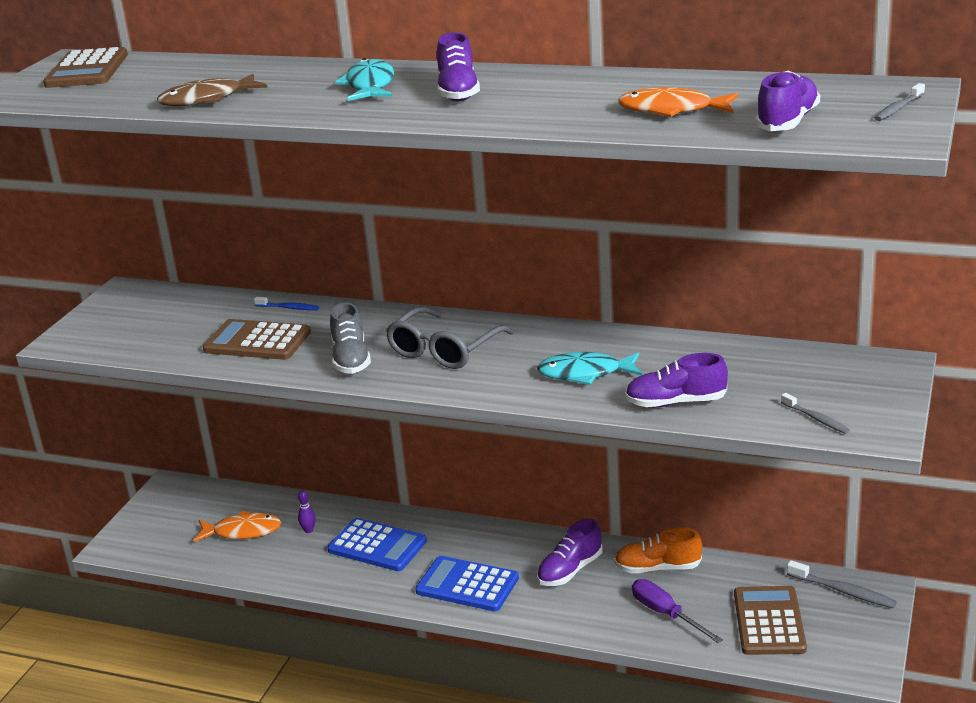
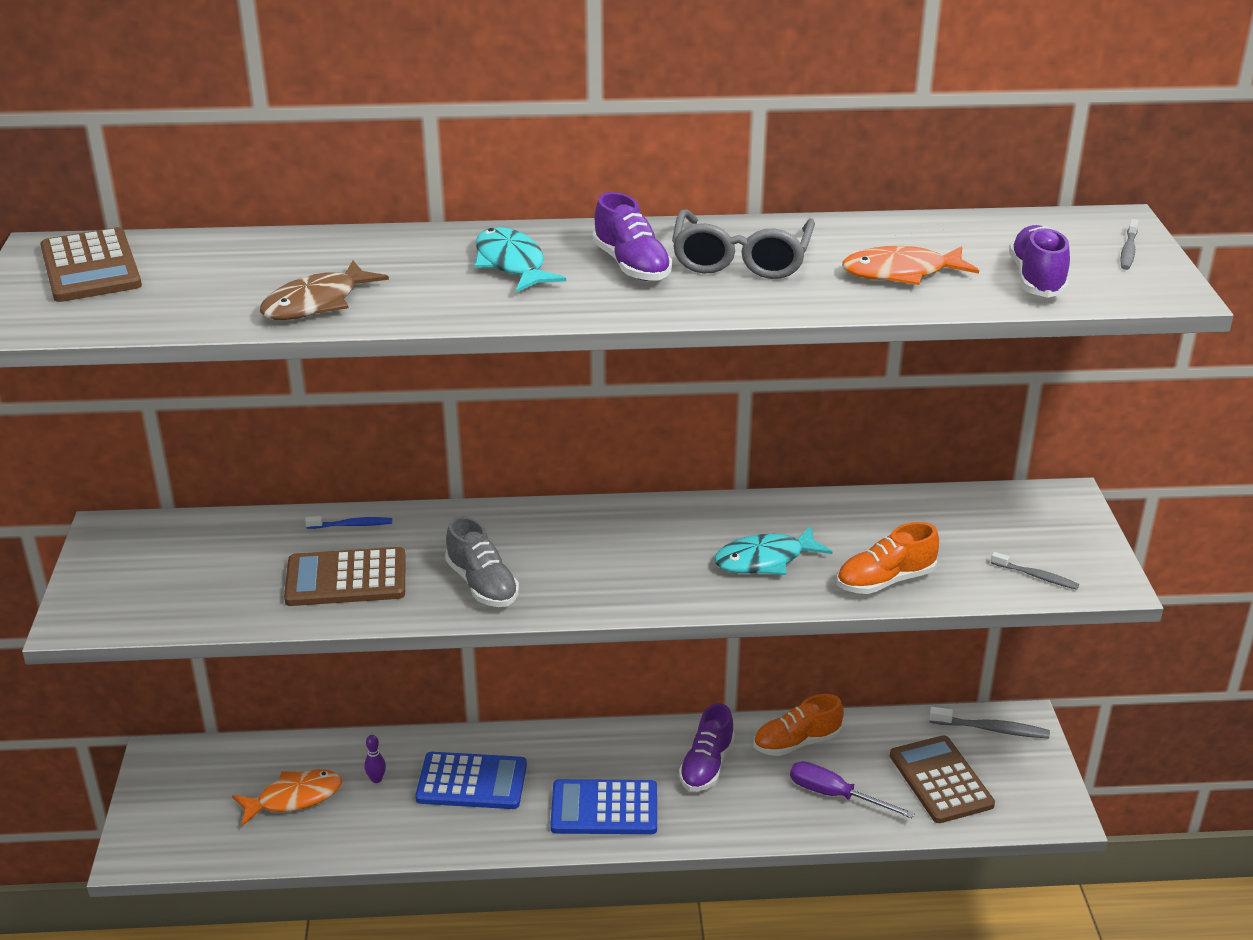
camera: 25 degrees left, 5 degrees up
grey glasses [386,307,514,369] -> grey glasses moved to [672,209,815,279]
purple shoe [625,353,728,407] -> orange shoe [837,522,939,594]

